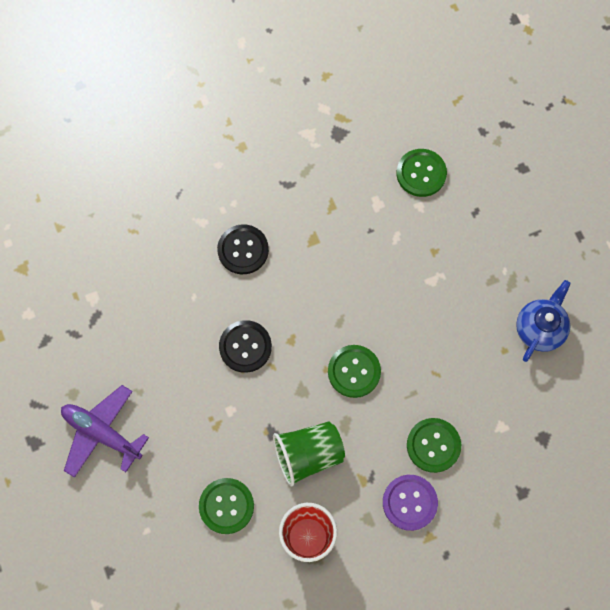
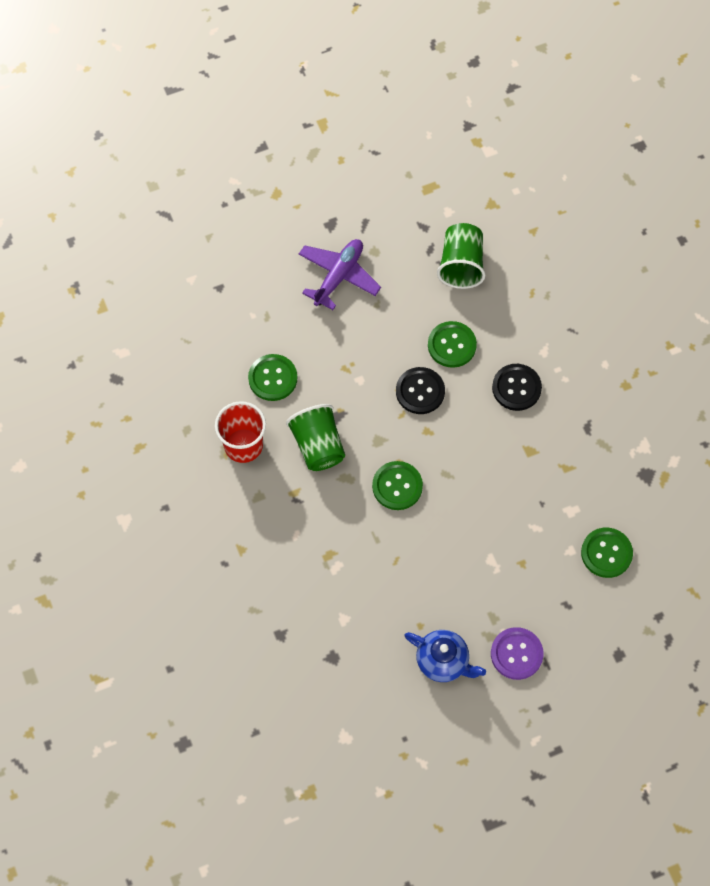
camera: 90 degrees right, 5 degrees down
purple button [383,475,438,531] -> purple button moved to [491,627,543,680]
green button [407,418,461,473] -> green button moved to [428,321,477,368]
none -> green cup [437,223,485,289]

